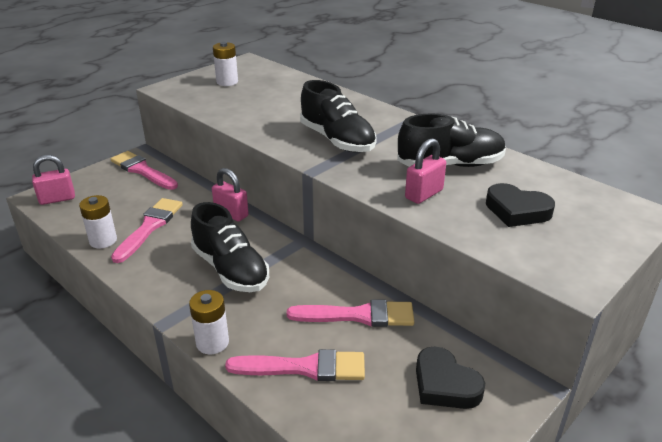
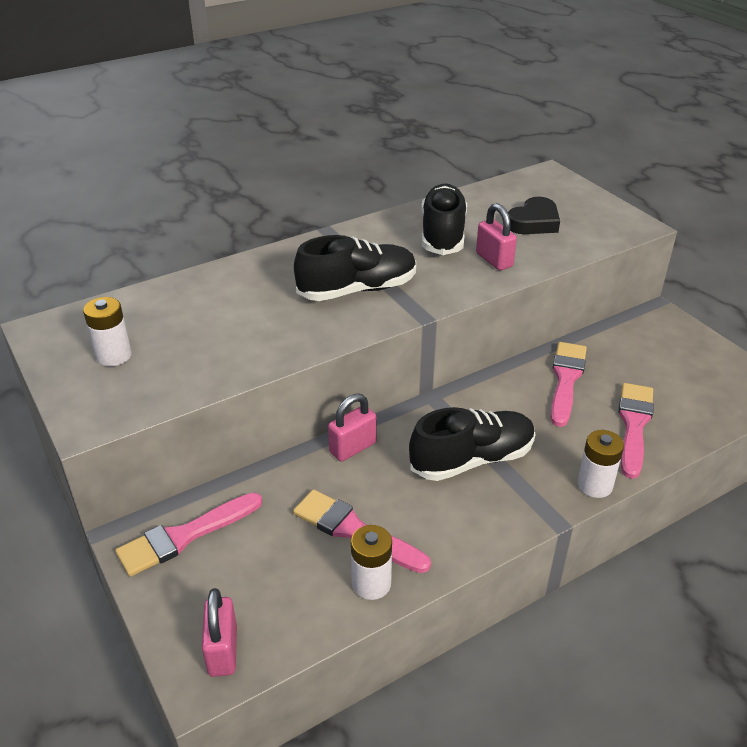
camera: 75 degrees left, 5 degrees up
black heart [416,347,485,409] -> none

